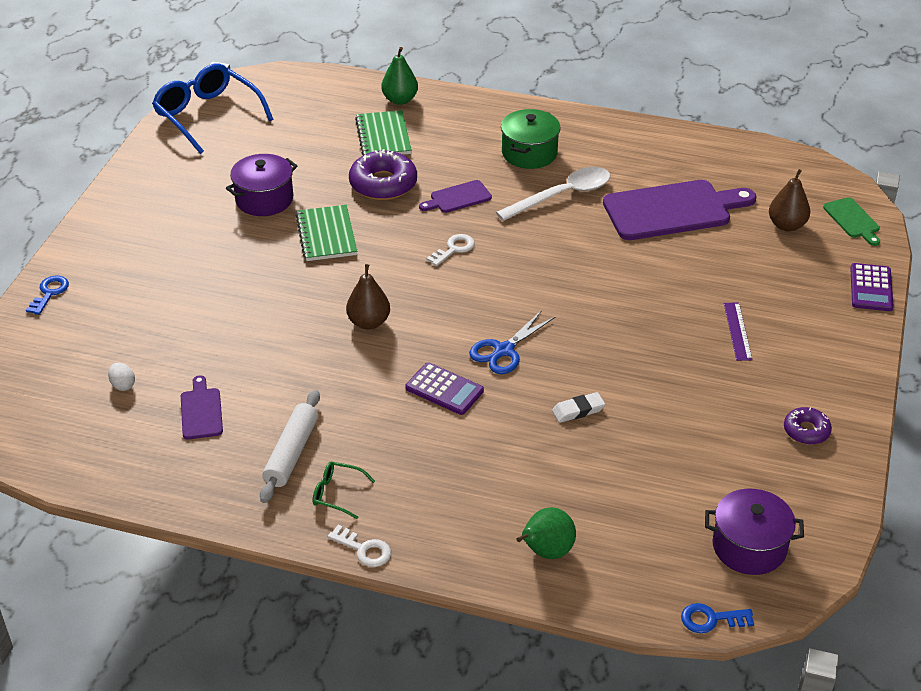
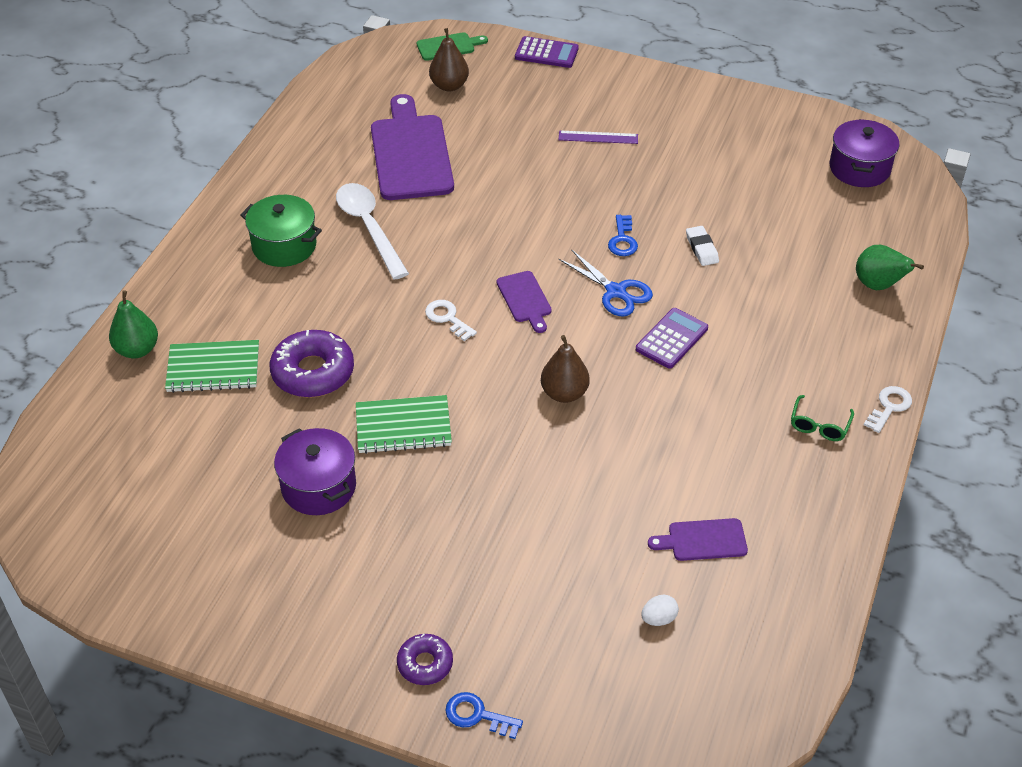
camera: 85 degrees left, 5 degrees up
blue glasses [152,63,274,154] -> none
white rolling pin [260,390,320,503] -> none
purple cutting board [419,180,492,213] -> purple cutting board moved to [497,271,552,333]
blue key [681,603,754,633] -> blue key moved to [608,215,638,256]
purple donut [784,407,832,445] -> purple donut moved to [397,633,453,685]

